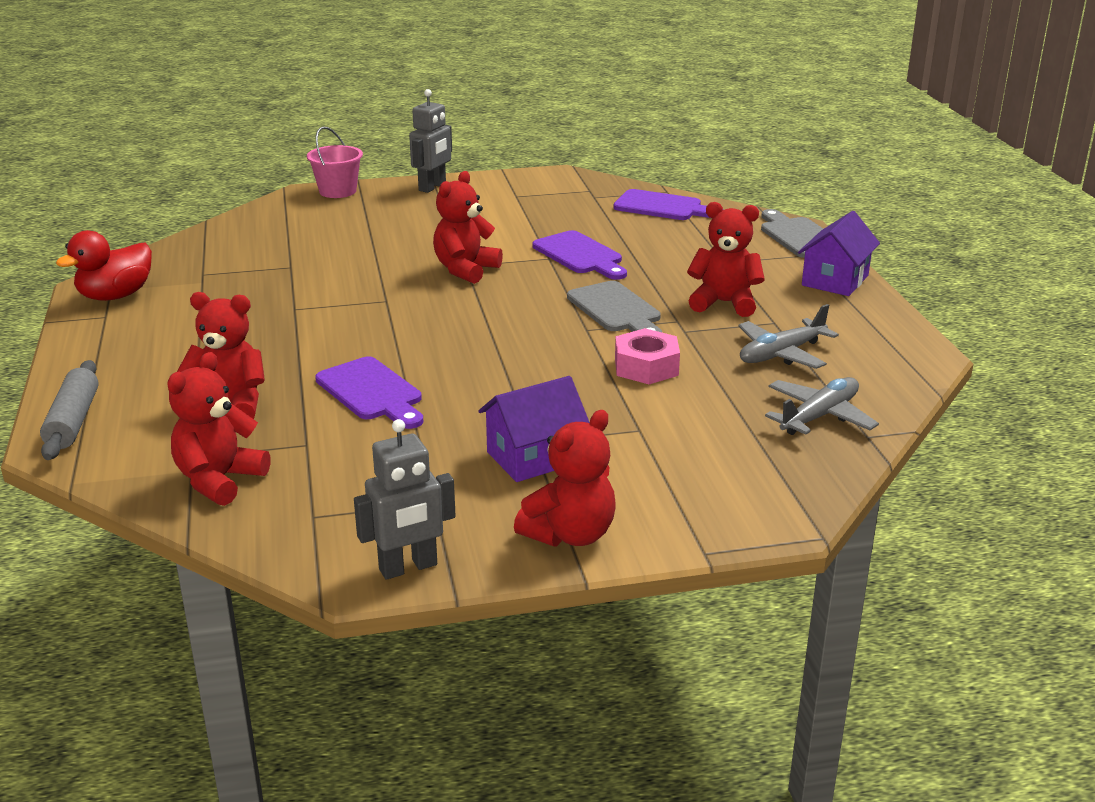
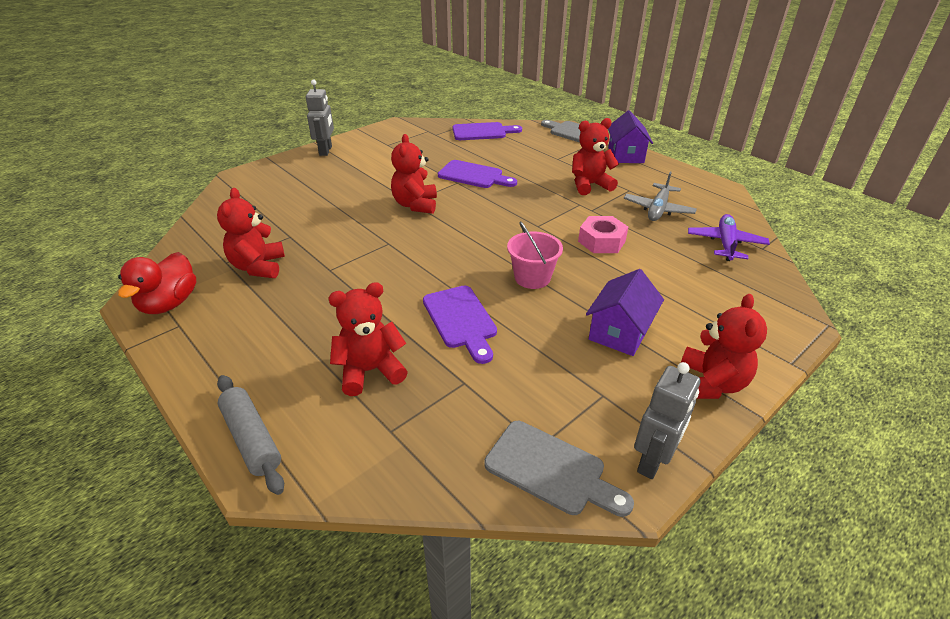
camera: 30 degrees left, 10 degrees up
red teddy bear [167,352,270,506] -> red teddy bear moved to [217,188,285,278]
pink bucket [307,126,363,198] -> pink bucket moved to [507,221,563,289]
purple cutting board [315,356,423,429] -> purple cutting board turned 45 degrees clockwise [423,286,497,364]
grey cutting board [567,281,662,332] -> grey cutting board moved to [484,421,634,517]
grey plane [765,377,879,435] -> purple plane [688,214,770,261]

